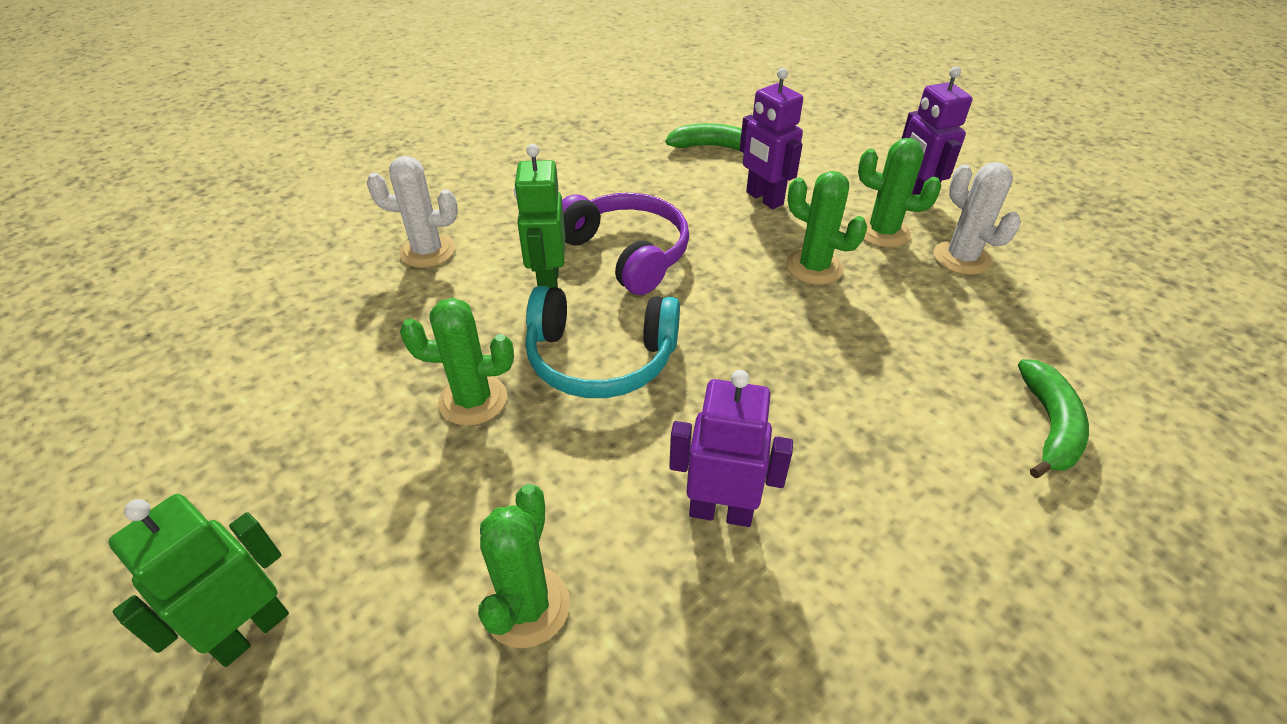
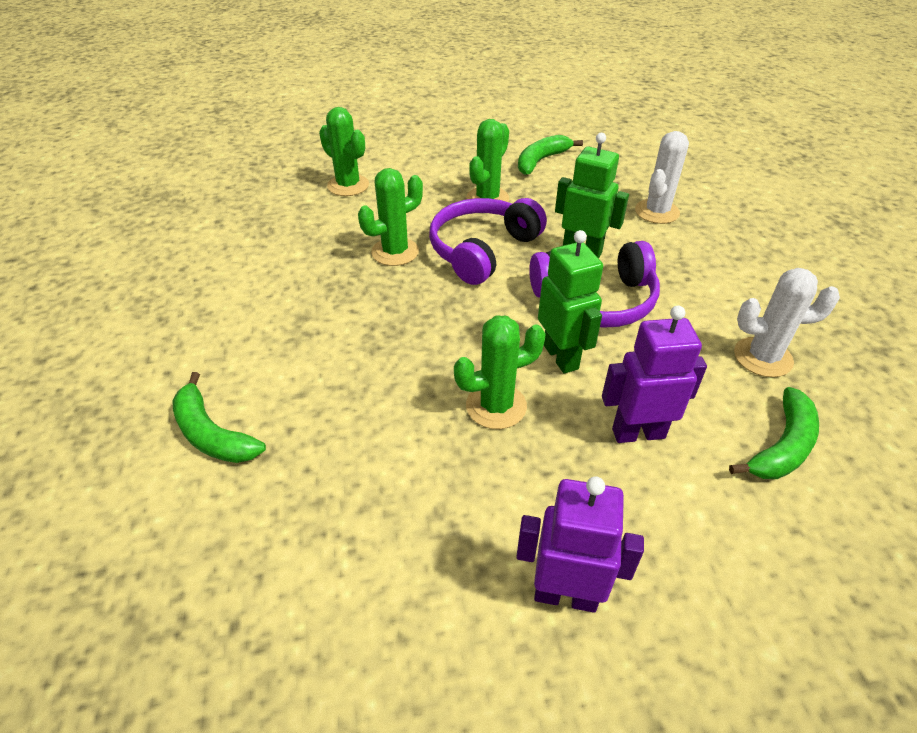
camera: 120 degrees right, 0 degrees up
green robot [108,494,289,667] -> green robot moved to [538,230,603,374]
turquoise headphones [525,286,680,398] -> purple headphones [429,198,547,285]
purple robot [669,370,793,527] -> none
green cactus [858,138,941,247] -> green cactus moved to [358,168,423,266]
white cactus [934,162,1021,275] -> white cactus moved to [734,268,840,377]
none -> green banana [518,135,583,175]

